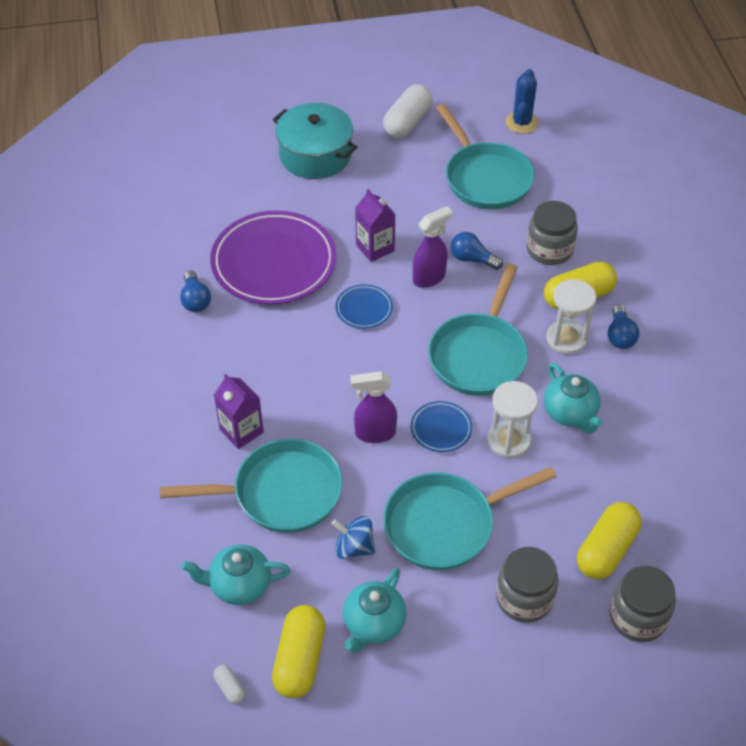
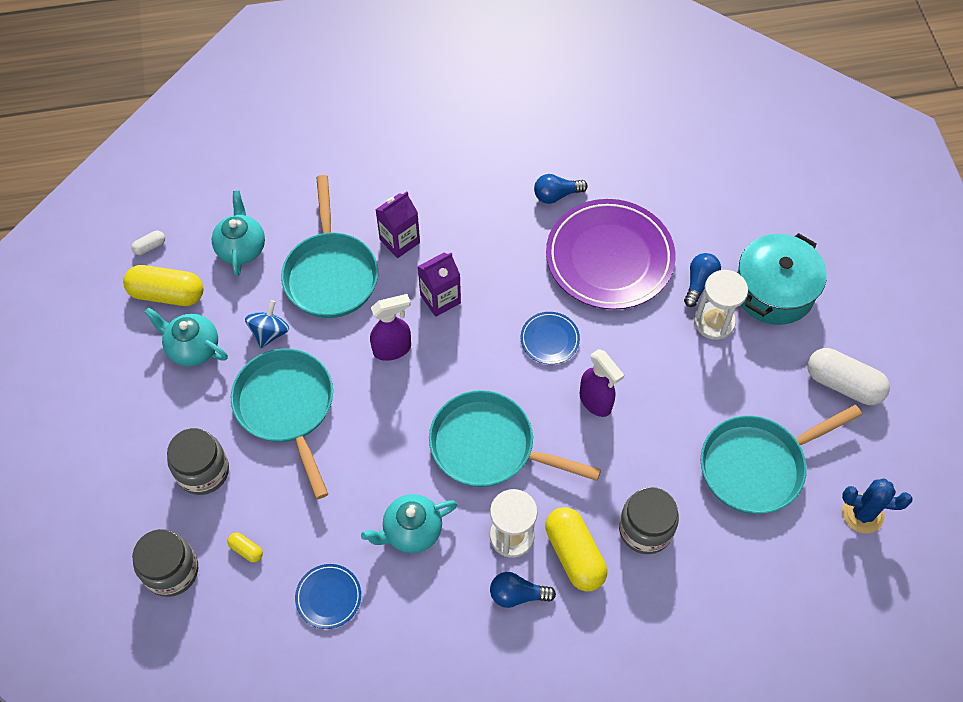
camera: 90 degrees right, 10 degrees up
purple spray bottle [350,371,397,443] -> purple spray bottle turned 75 degrees clockwise [370,294,411,361]
purple carton [355,189,396,262] -> purple carton moved to [417,253,461,317]
blue plate [411,401,472,452] -> blue plate moved to [295,564,361,629]
blue light bulb [451,232,503,270] -> blue light bulb moved to [684,253,721,307]
white hourglass [488,381,538,459] -> white hourglass moved to [694,270,748,340]
yellow capsule [577,502,641,579] -> yellow capsule [227,532,263,562], size x0.45

